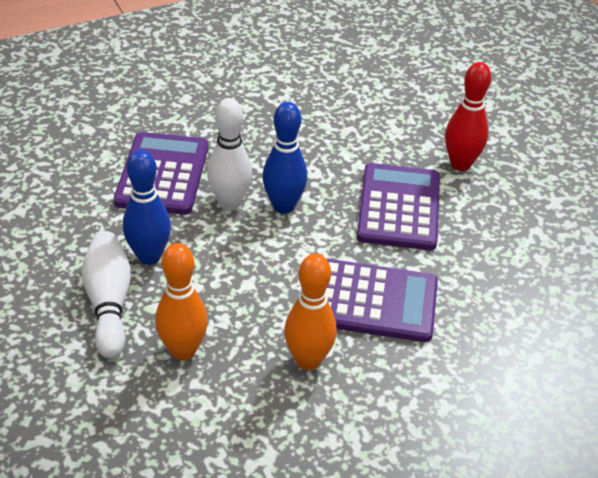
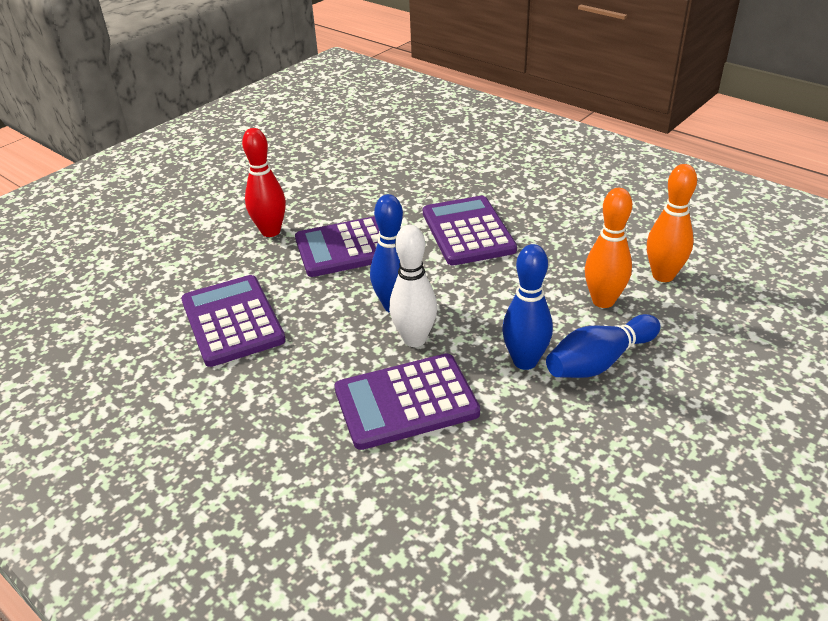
camera: 110 degrees left, 5 degrees down
white bowling pin [81,231,131,358] -> blue bowling pin [546,314,661,378]
orange bowling pin [284,254,337,370] -> orange bowling pin moved to [647,164,697,282]
none -> purple calculator [181,275,286,367]

